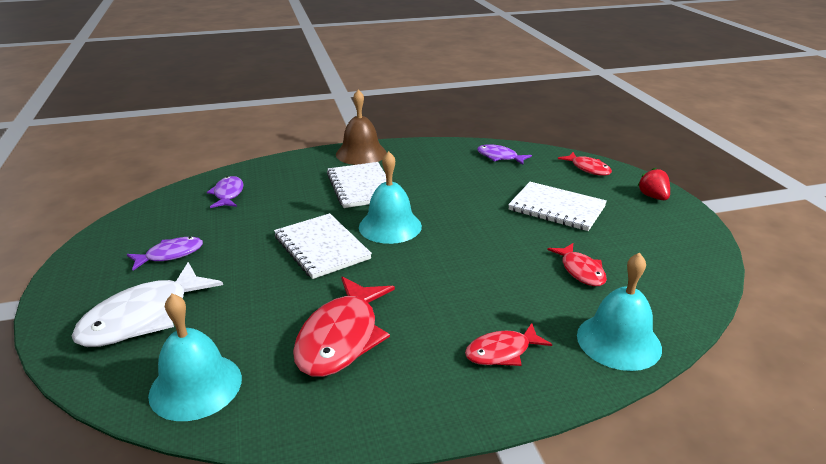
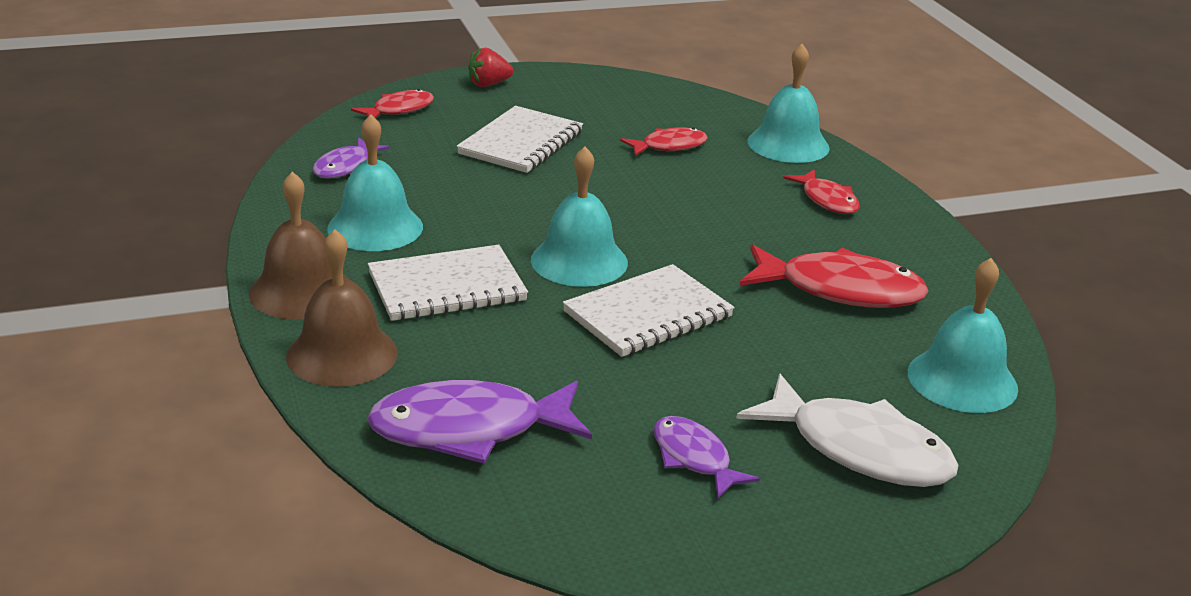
camera: 95 degrees left, 0 degrees up
purple fish [207,176,243,208] -> purple fish [367,380,592,464], size x1.76
none -> brown bell [286,229,398,387]
none -> turquoise bell [327,114,423,251]

